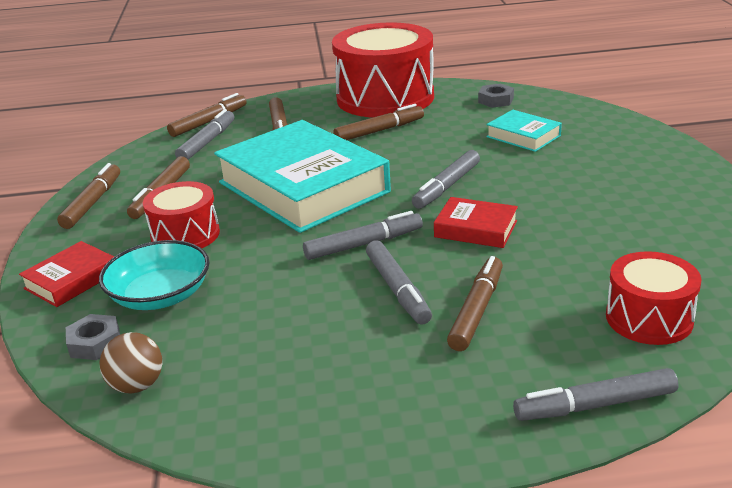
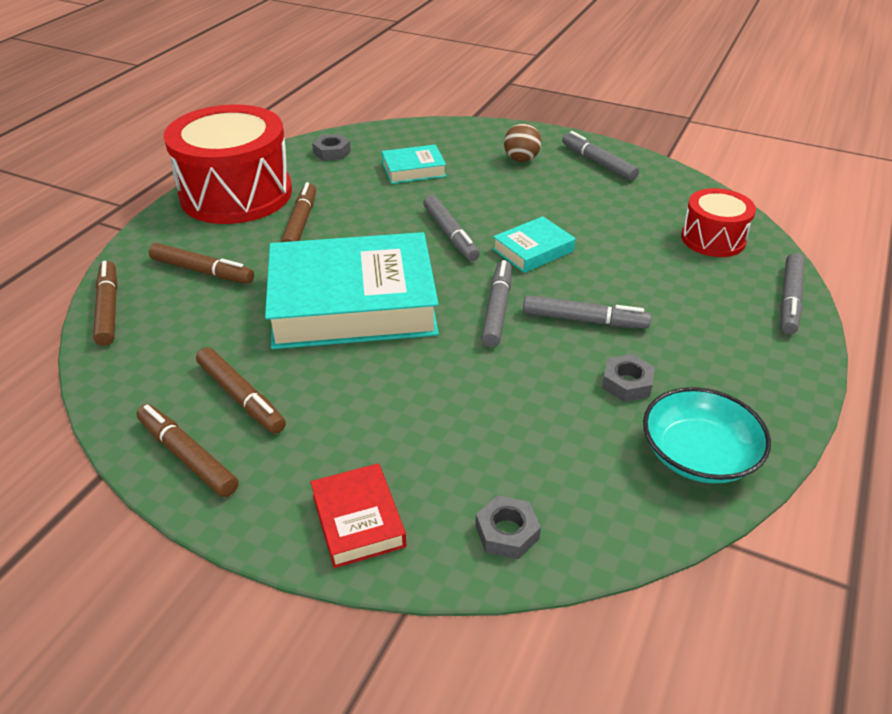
camera: 60 degrees left, 10 degrees up
turquoise bowl [99,240,209,310] -> turquoise bowl moved to [643,387,771,483]
brown ball [100,332,162,394] -> brown ball moved to [504,123,541,162]
red drum [143,181,220,248] -> none
grey marker [175,109,235,160] -> grey marker moved to [562,131,639,181]
red book [434,197,518,248] -> turquoise book [493,216,575,273]
brown marker [447,256,503,351] -> none
none -> grey nut [602,354,655,402]

